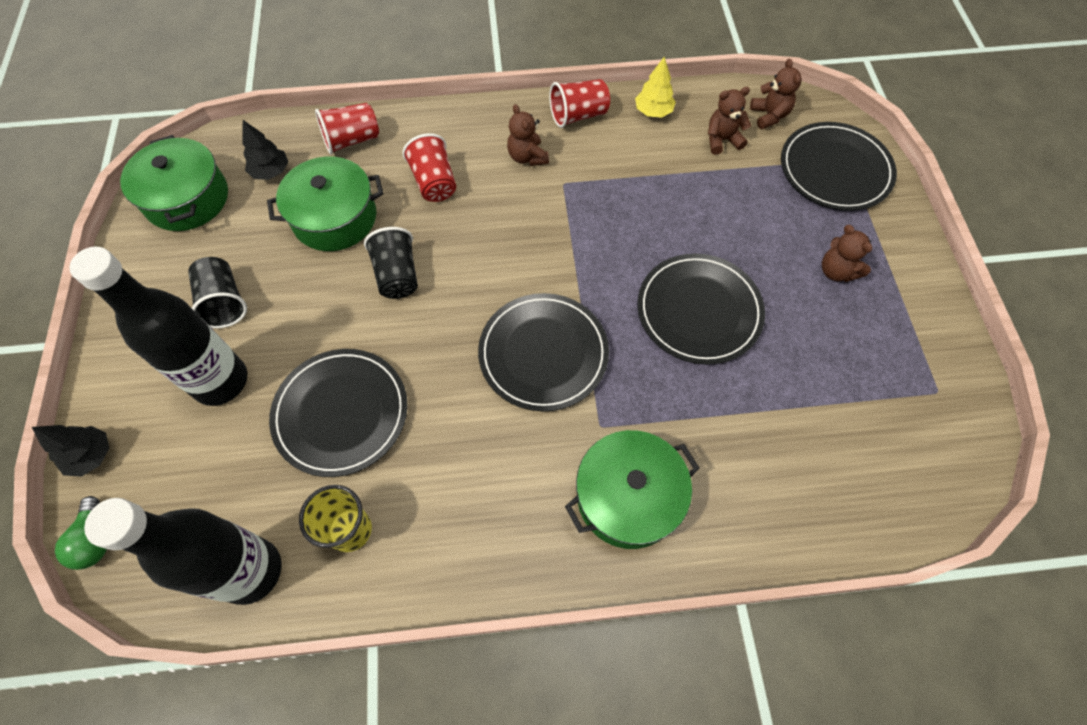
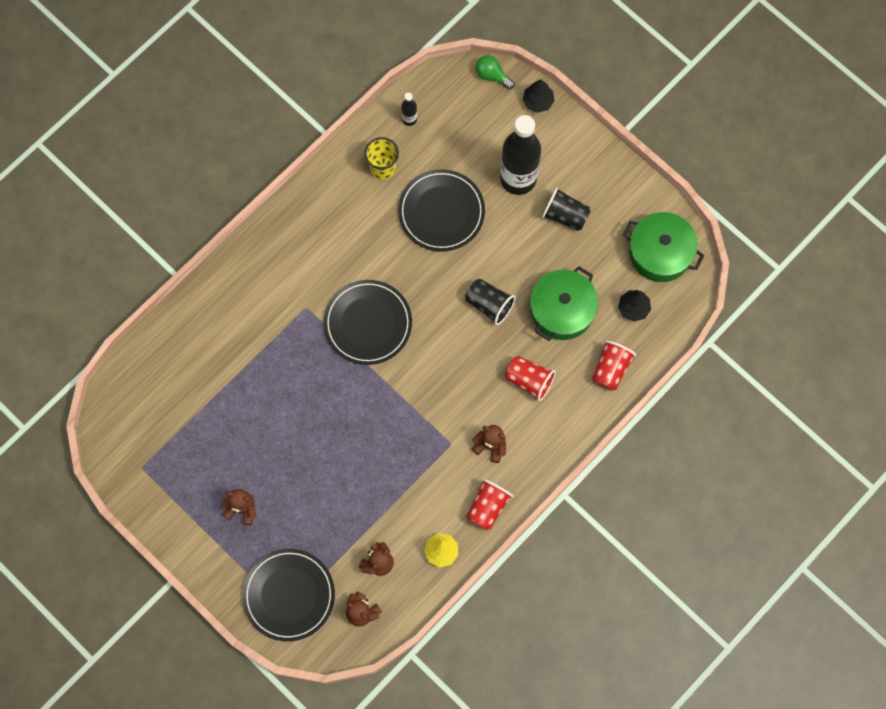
camera: 140 degrees right, 10 degrees up
black bottle [84,498,281,605] -> black bottle [401,92,417,126], size x0.42
green pot [565,430,700,549] -> none
black plate [637,254,765,365] -> none

